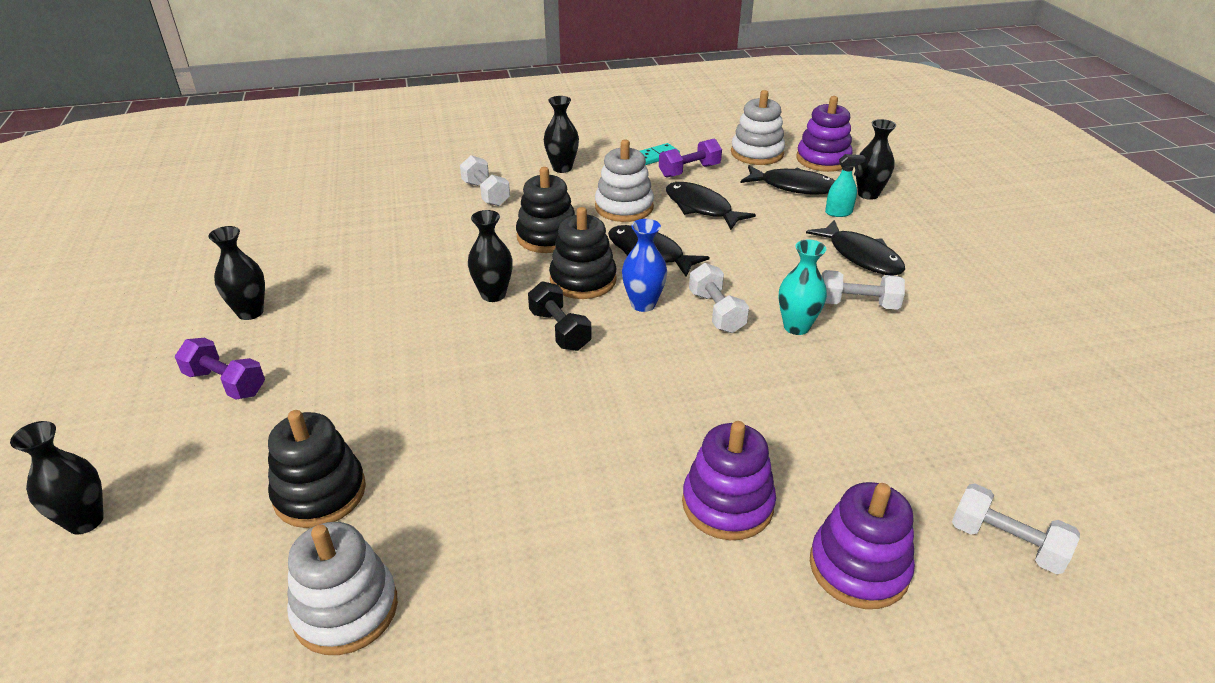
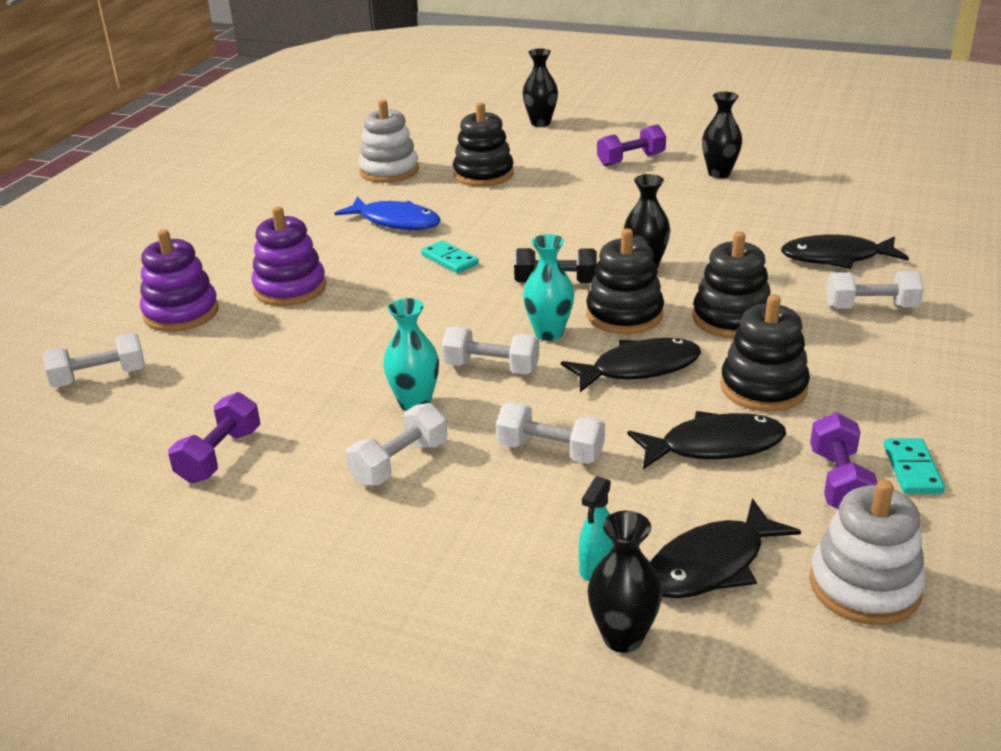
camera: 125 degrees right, 5 degrees down
black vase [544,96,579,173] -> none
white stacking toy [595,140,654,222] -> black stacking toy [720,294,810,412]
blue vase [622,219,667,312] -> turquoise vase [523,234,574,341]
purple stacking toy [796,96,853,172] -> none
black fish [806,220,905,276] -> black fish moved to [781,235,909,269]
none -> purple dumbbell [168,392,260,483]
none -> blue fish [335,197,441,230]
none -> turquoise domino [421,240,479,273]
none -> white dumbbell [496,402,605,464]

